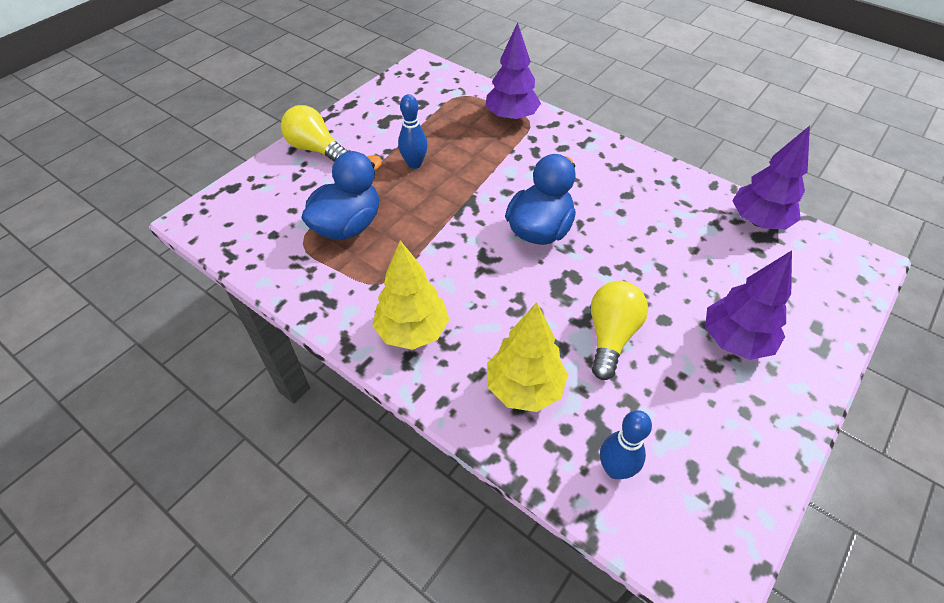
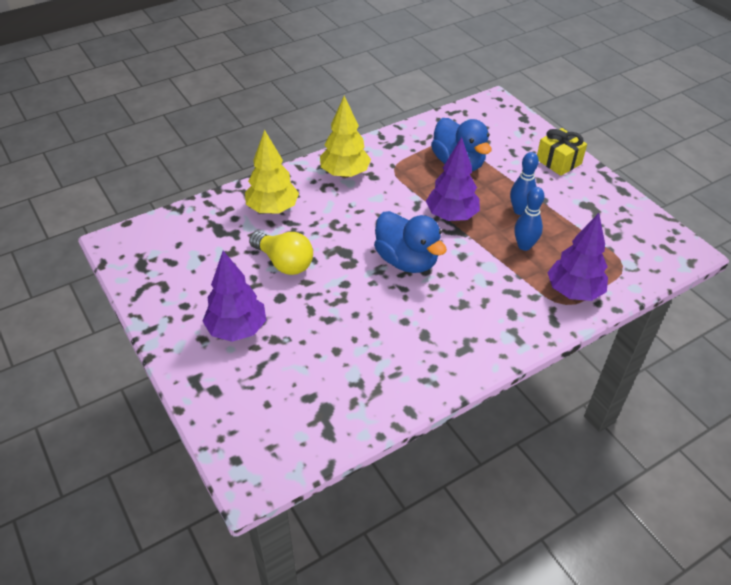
camera: 110 degrees right, 5 degrees down
yellow light bulb [281,105,348,162] -> yellow gift [537,128,587,176]
blue bowling pin [600,410,652,479] -> blue bowling pin moved to [514,187,545,251]
purple tree [732,126,810,229] -> purple tree moved to [426,137,480,221]

